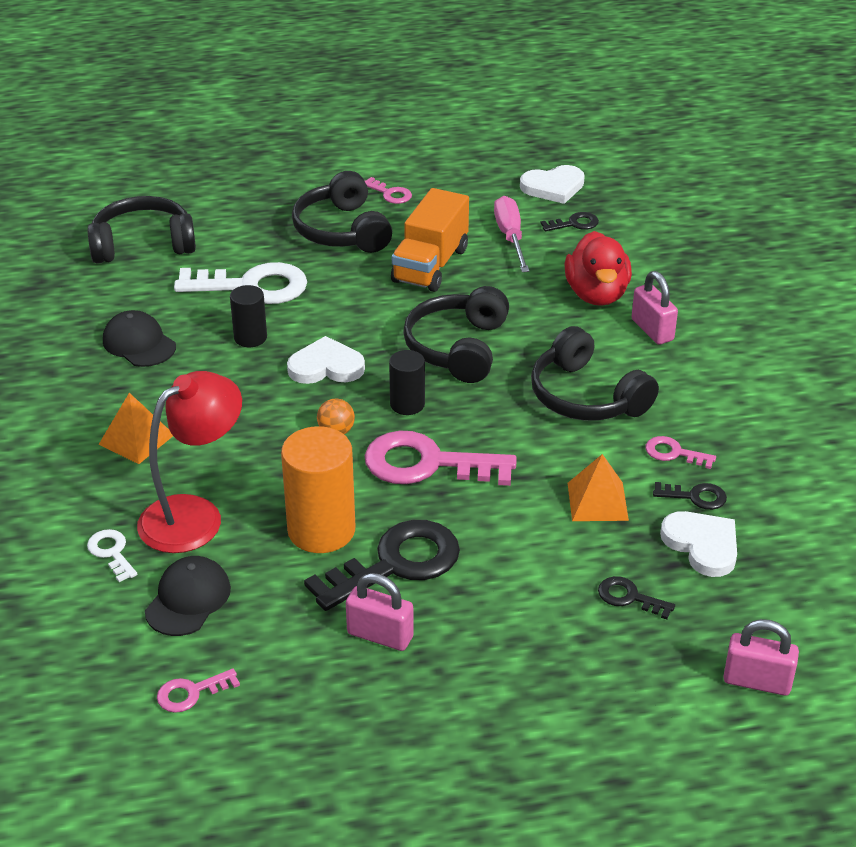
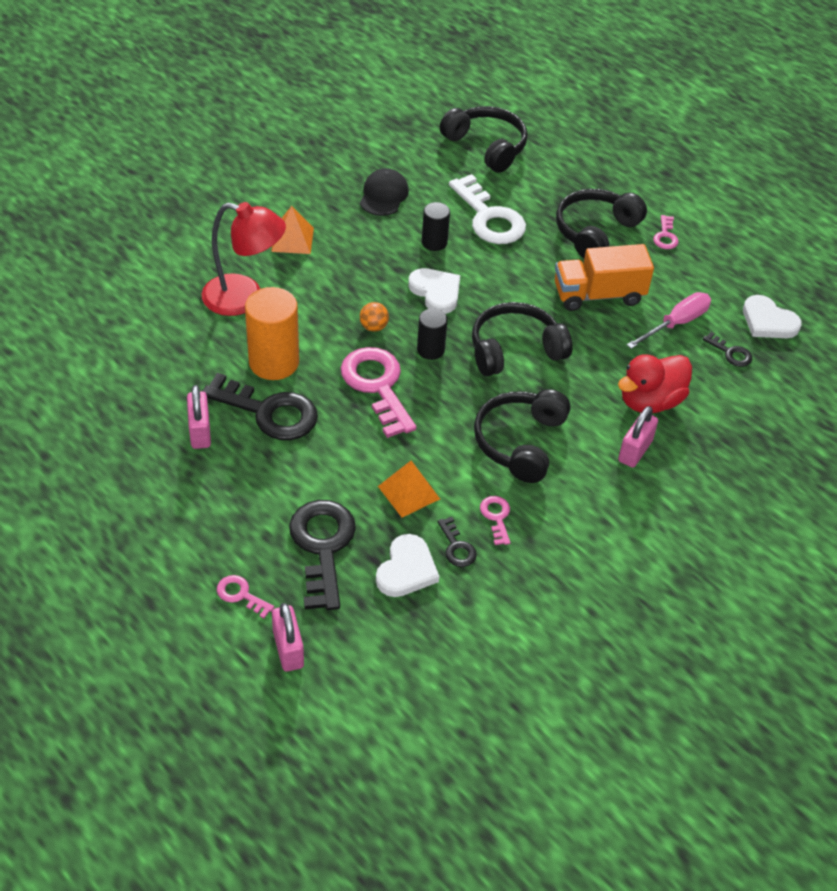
camera: 55 degrees right, 10 degrees up
white key [87,529,137,582] -> none
black cap [145,556,231,636] -> none
pink key [157,668,240,713] -> pink key moved to [217,575,274,618]
black key [598,576,675,619] -> black key [289,500,356,610], size x2.13

